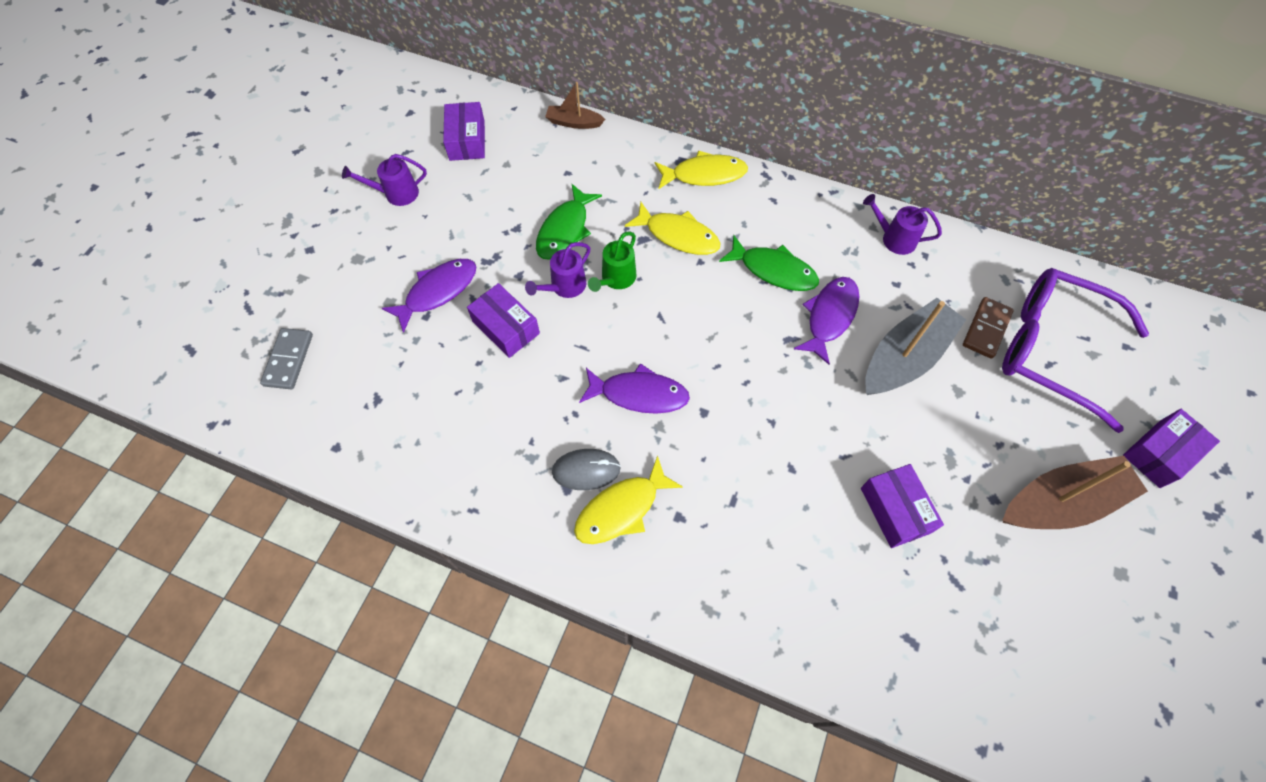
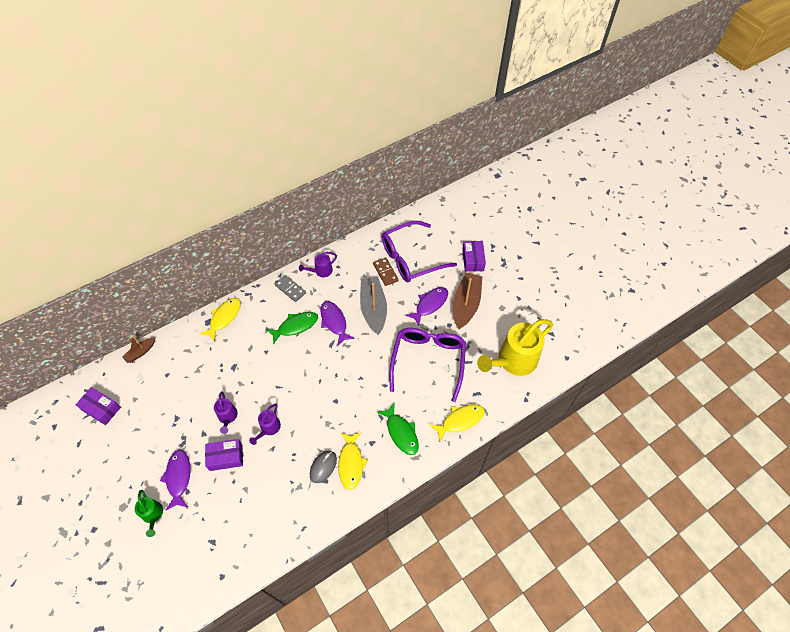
camera: 55 degrees left, 5 degrees down
grey domino [260,328,313,389] -> grey domino moved to [275,275,306,302]
purple watering can [342,154,427,206] -> purple watering can moved to [249,404,281,445]
green fish [536,184,602,260] -> green fish moved to [377,402,419,455]
purple fish [579,363,690,414] -> purple fish moved to [405,287,448,326]
green watering can [588,231,637,292] -> green watering can moved to [135,489,163,537]
yellow fish [625,202,721,255] -> yellow fish moved to [429,404,485,442]
purple box [861,464,944,548] -> purple glasses [389,328,466,402]
none -> yellow watering can [477,319,553,376]

